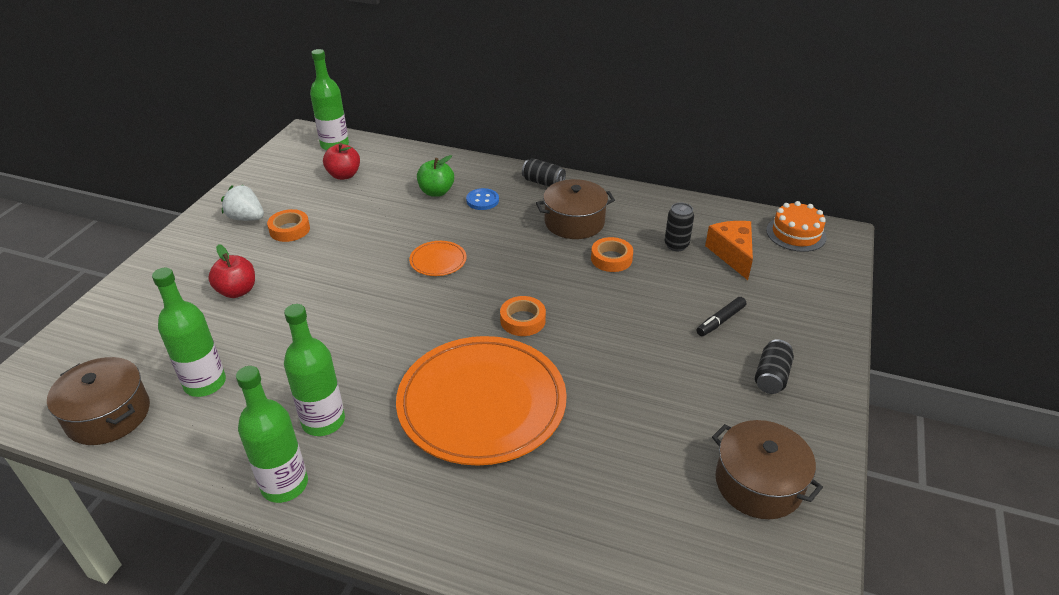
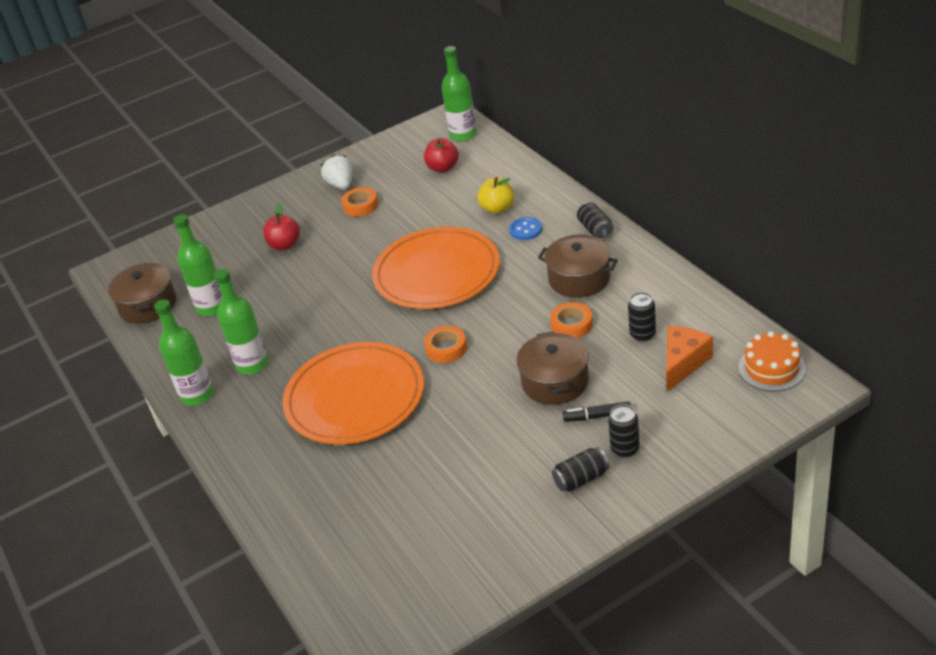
camera: 45 degrees right, 0 degrees up
orange plate [409,241,466,276] -> orange plate [372,227,500,309], size x2.43
green apple [417,155,454,197] -> yellow apple [477,177,514,214]
brown pot [712,420,823,519] -> brown pot moved to [516,332,589,405]
none -> black can [608,404,640,458]

